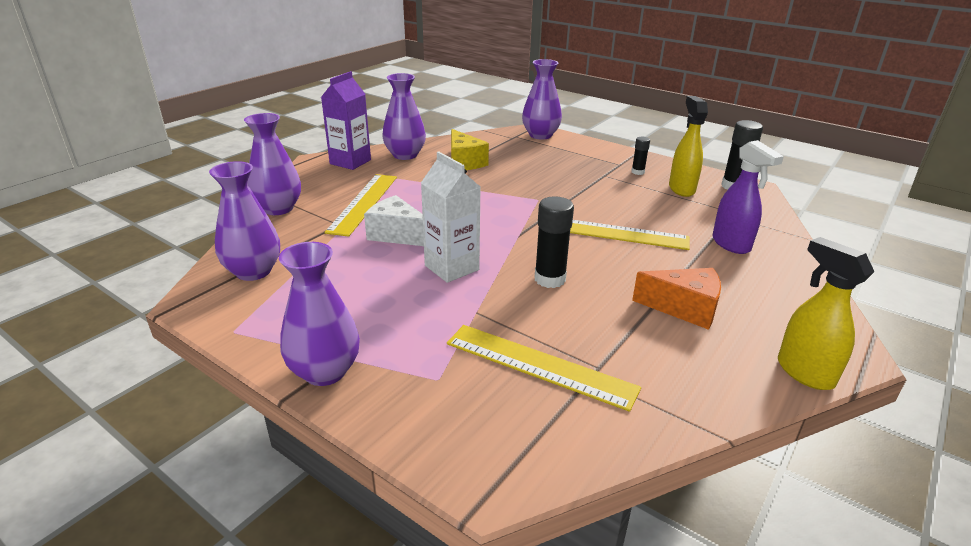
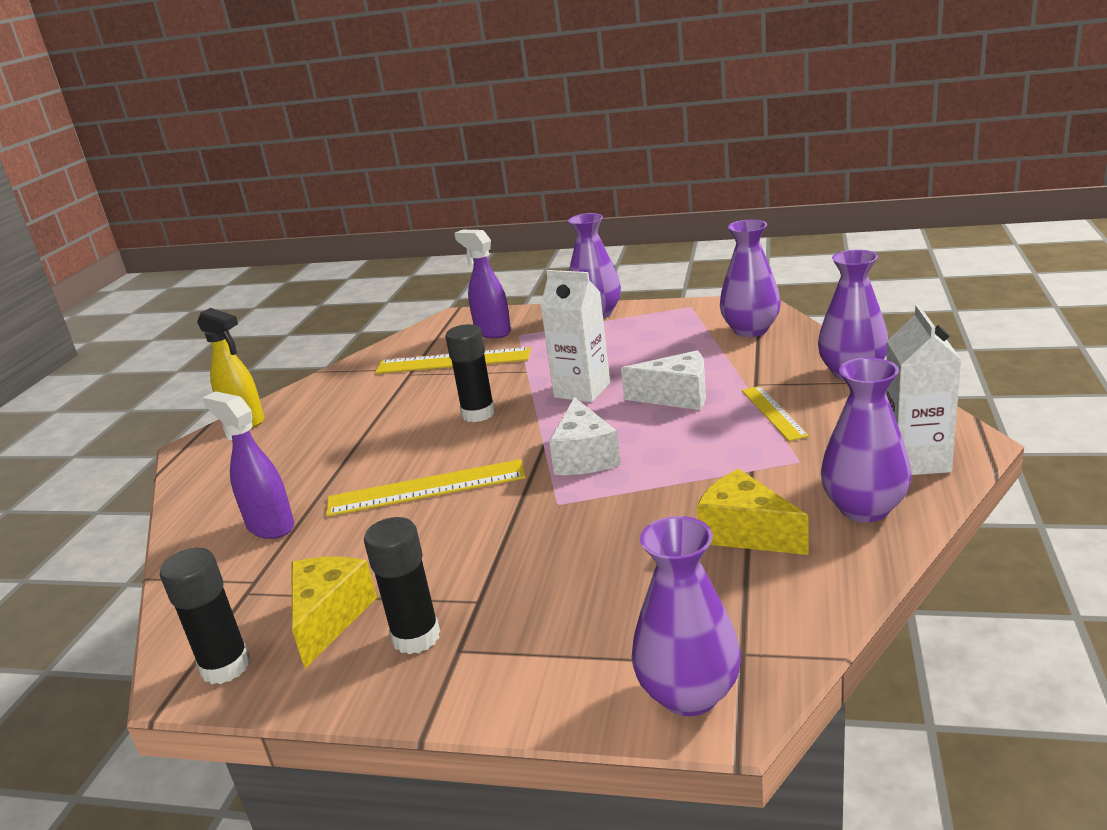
camera: 160 degrees right, 5 degrees down
purple carton [321,71,371,170] -> white carton [886,305,961,475]
yellow ruler [324,174,397,237] -> yellow ruler [742,386,809,441], size x0.61
black glue stick [631,137,650,175] -> black glue stick [364,517,440,654], size x1.76
orange cheese [632,268,721,330] -> none
yellow spray bottle [669,96,708,197] -> yellow cheese [291,556,377,668]
none -> purple spray bottle [455,230,511,338]
none -> white cheese [549,397,621,475]

